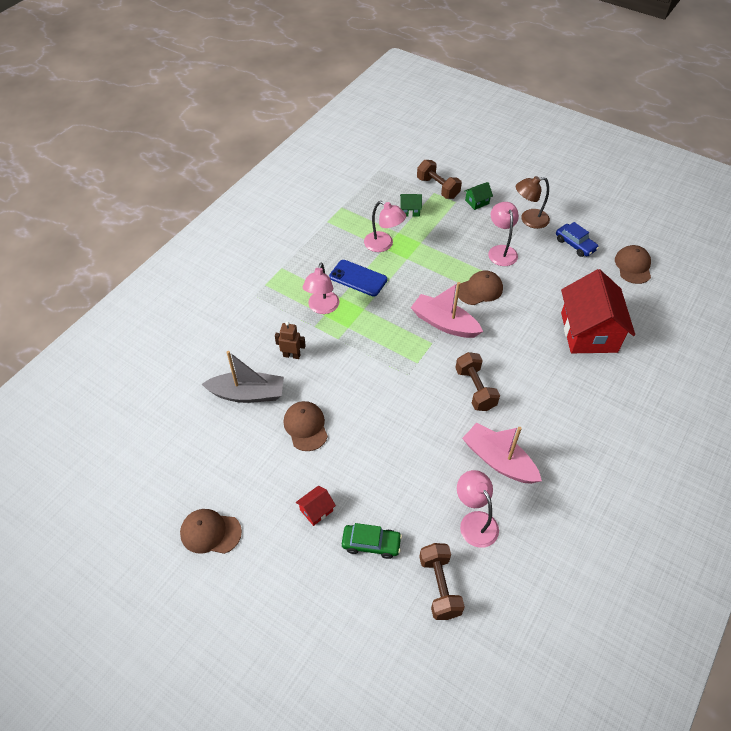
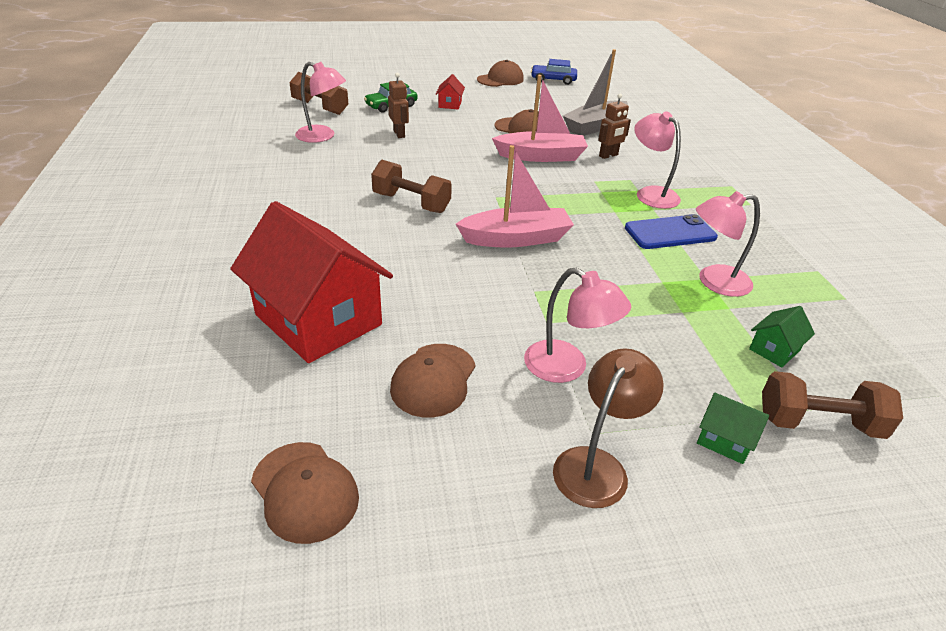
camera: 135 degrees right, 15 degrees down
brown cap [458,270,503,305] -> brown cap moved to [390,344,476,418]
pink boat [462,423,542,484] -> pink boat moved to [492,75,588,162]
green house [464,182,493,210] -> green house turned 75 degrees counterclockwise [697,393,769,464]
blue car [556,222,599,257] -> blue car moved to [531,59,577,85]
none -> brown robot [388,72,409,138]

